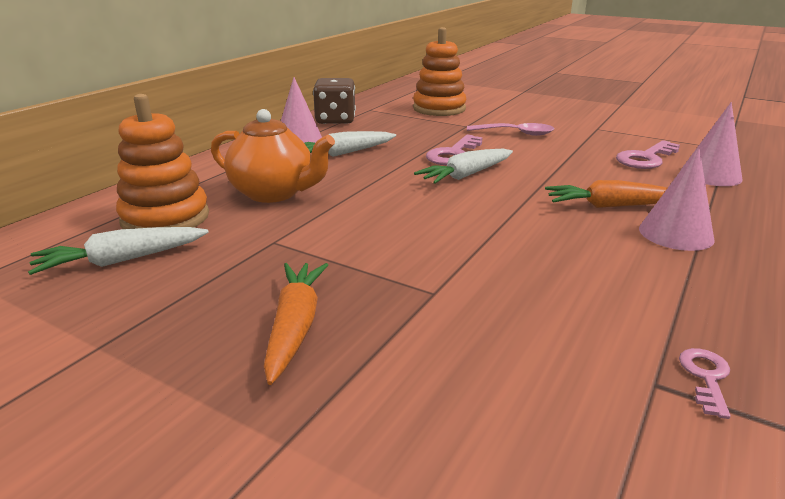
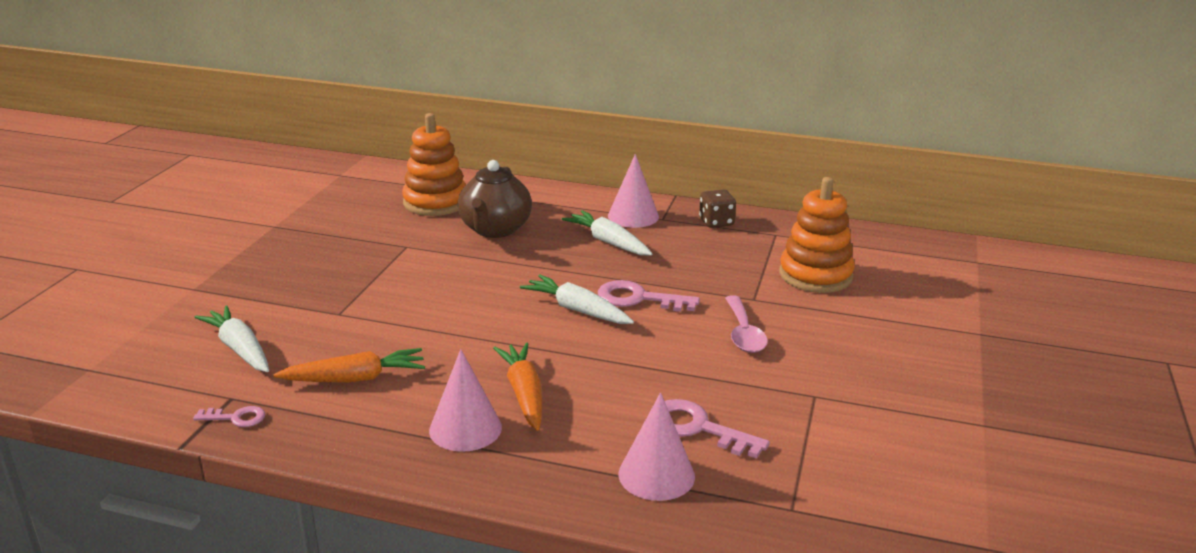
camera: 75 degrees right, 0 degrees up
white carrot [28,227,209,275] -> white carrot moved to [194,306,269,372]
orange teapot [211,109,335,203] -> brown teapot [458,160,532,238]
orange carrot [264,263,328,385] -> orange carrot moved to [274,348,425,382]
brown dice [313,78,356,124] -> brown dice [699,189,736,228], size x0.66

